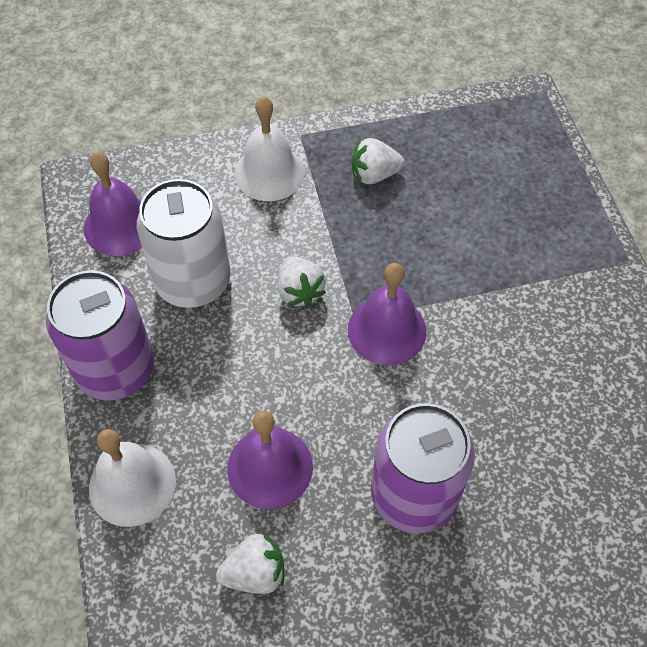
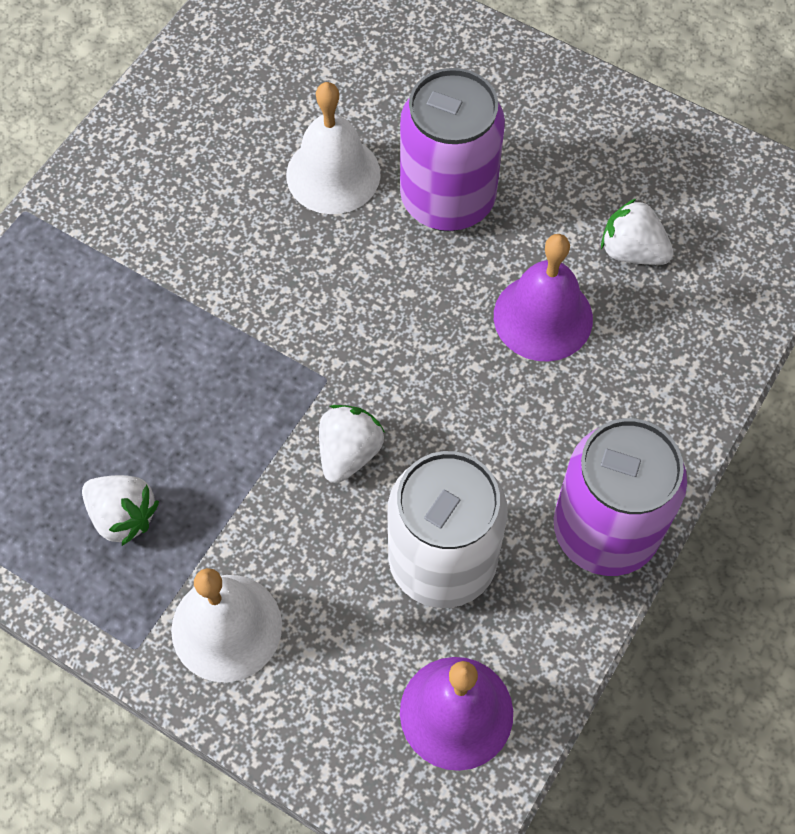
camera: 135 degrees left, 5 degrees up
white bell [89,429,176,527] -> white bell moved to [286,82,381,214]
purple bell [348,263,426,365] -> none

